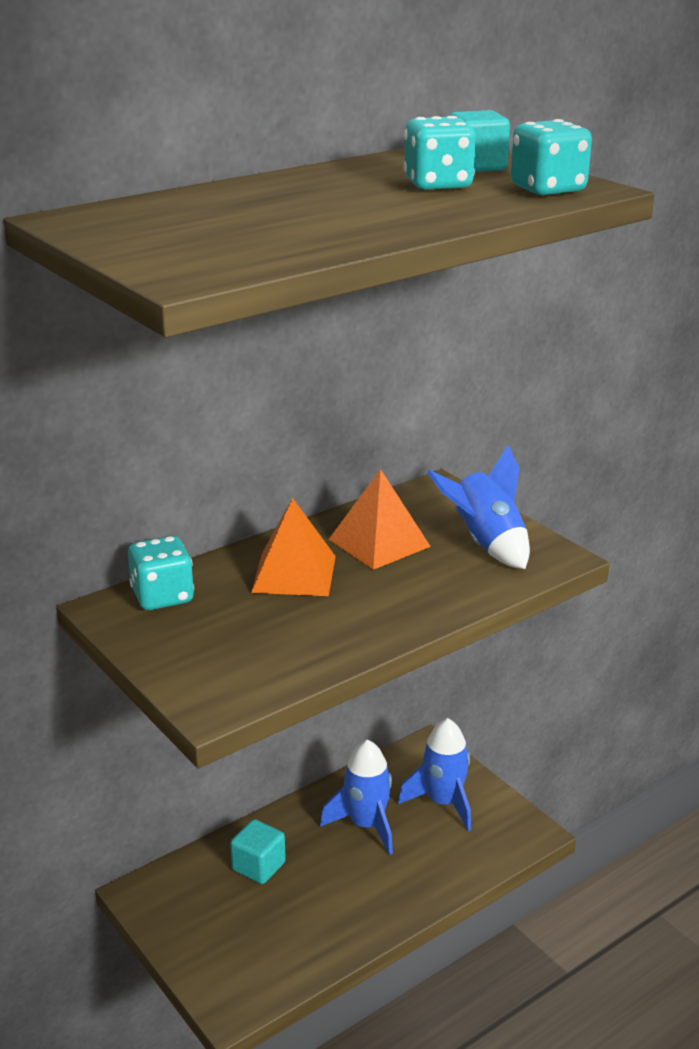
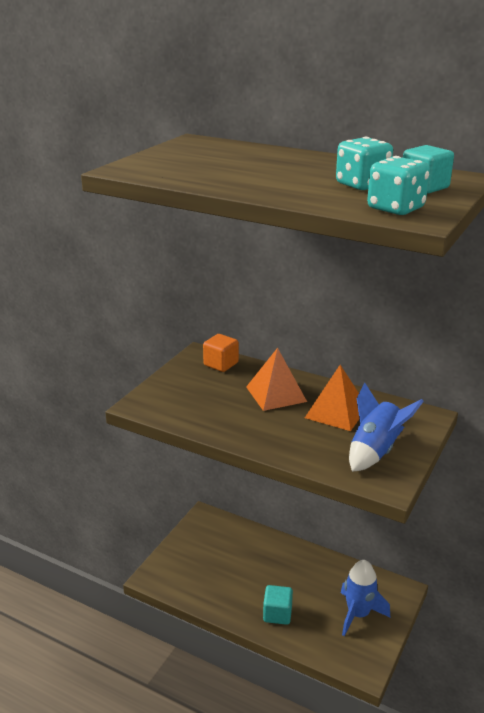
camera: 65 degrees right, 0 degrees up
turquoise dice [128,536,194,610] -> orange cube [203,334,239,372]
turquoise cube [230,819,286,884] -> turquoise cube moved to [263,585,293,625]
blue rocket [320,739,393,855] -> none

